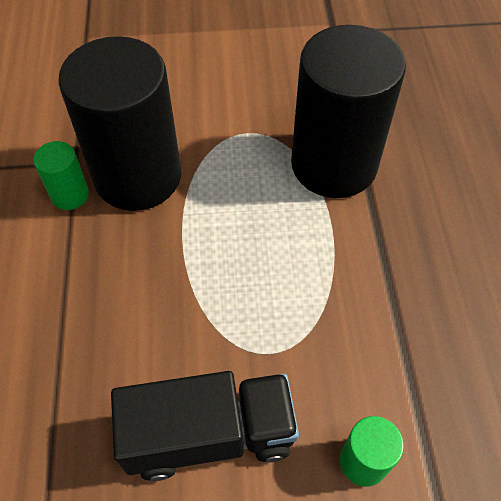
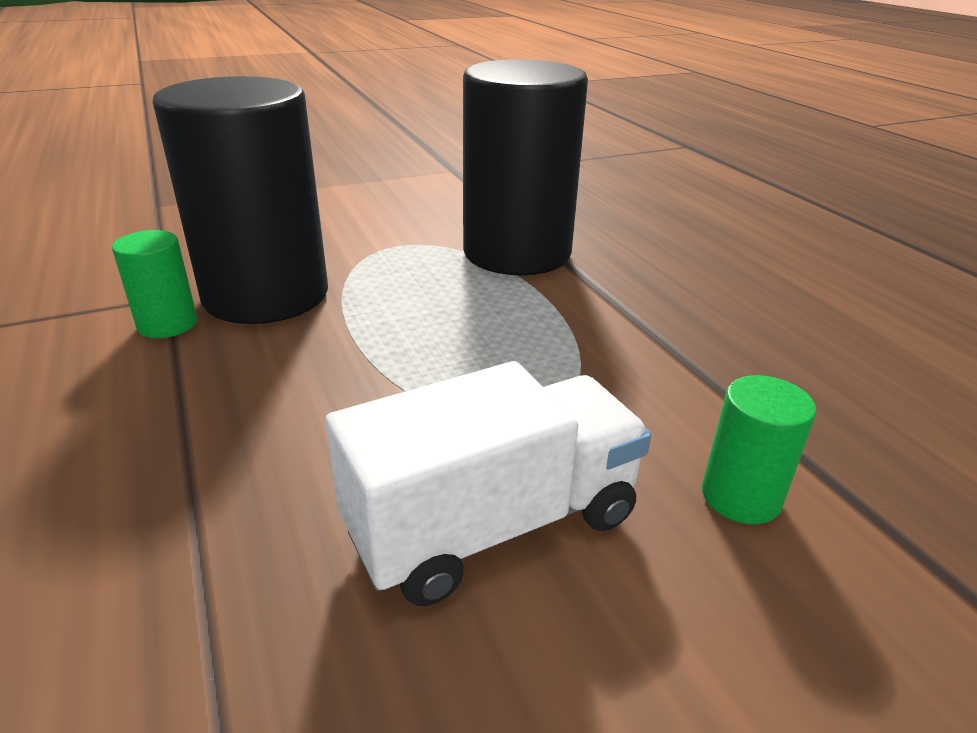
camera: 20 degrees left, 25 degrees down
black truck [111,371,299,481] -> white truck [325,361,651,606]

